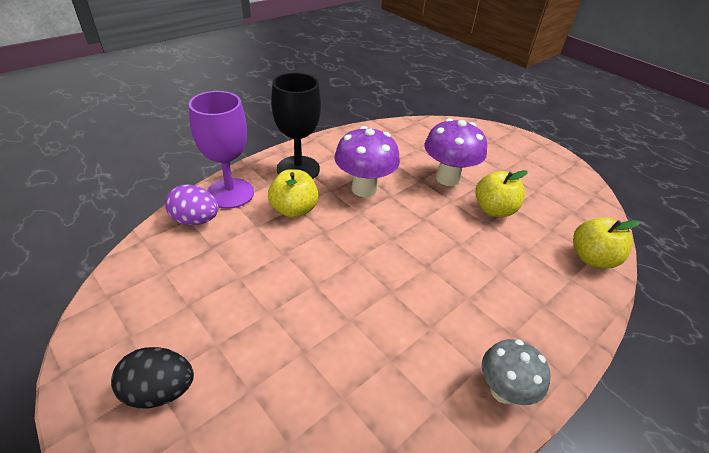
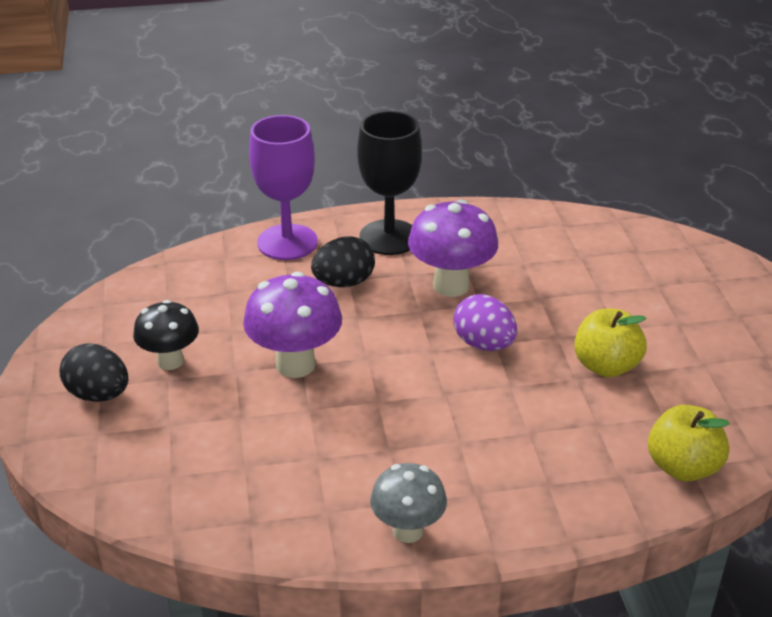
camera: 35 degrees right, 5 degrees down
purple egg [165,184,218,225] -> purple egg moved to [454,294,517,351]
yellow apple [268,169,318,218] -> black egg [311,236,375,287]
purple mushroom [424,118,487,186] -> purple mushroom moved to [243,272,342,378]
none -> black mushroom [133,300,199,370]

